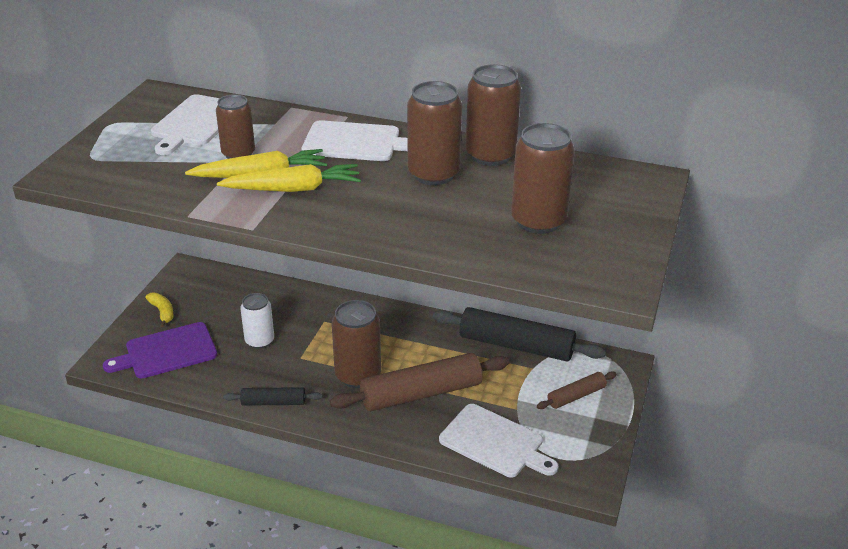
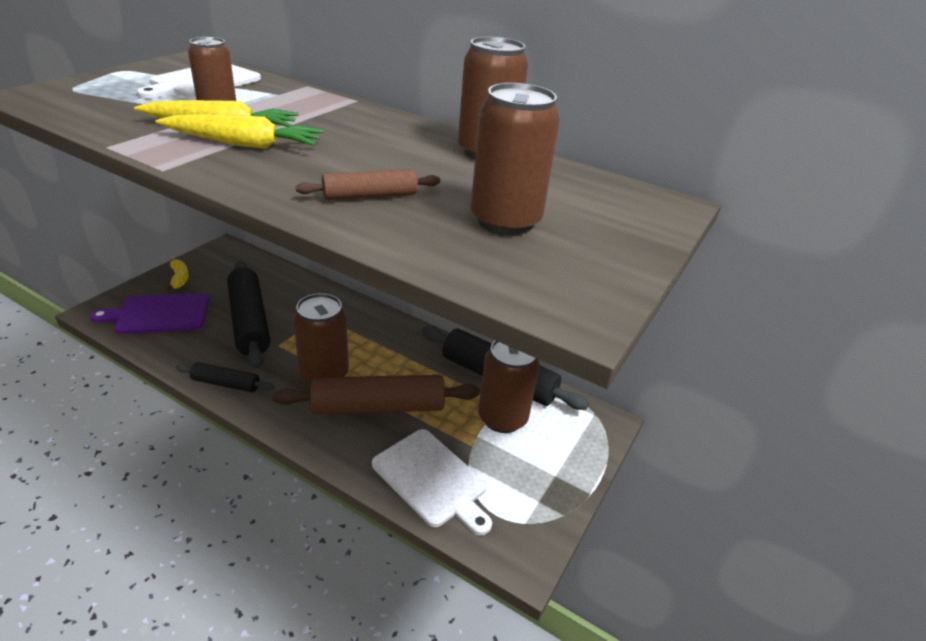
camera: 10 degrees right, 0 degrees up
white can [240,293,274,349] -> black rolling pin [227,261,270,369]
white cutting board [301,120,407,161] -> none
brown can [407,81,462,185] -> brown can moved to [478,340,540,433]
brown rolling pin [537,372,617,409] -> brown rolling pin moved to [296,169,440,200]

